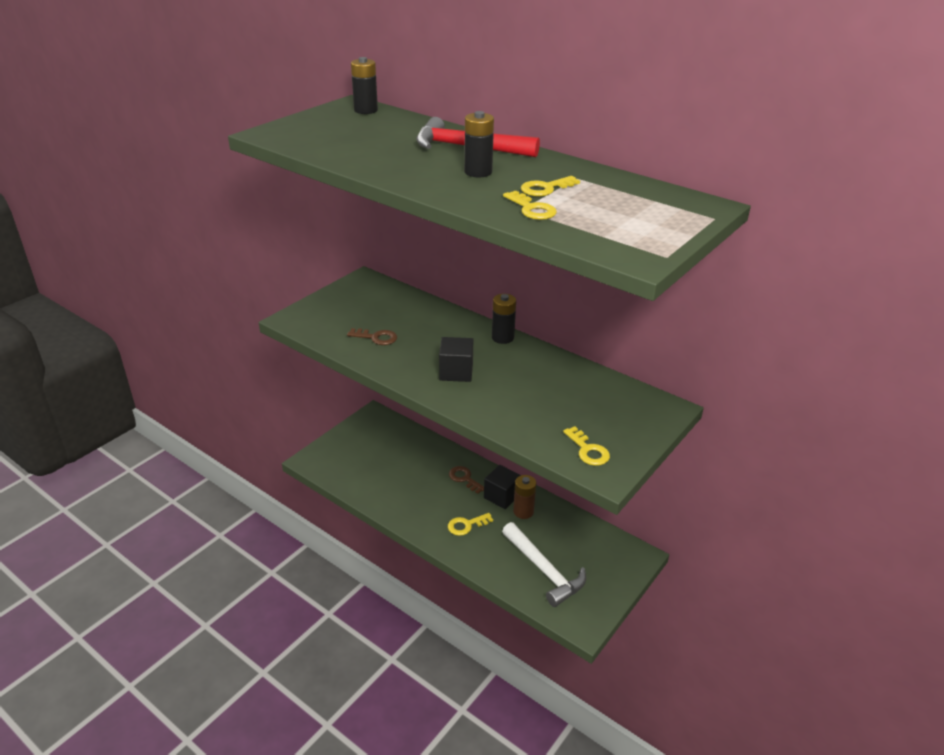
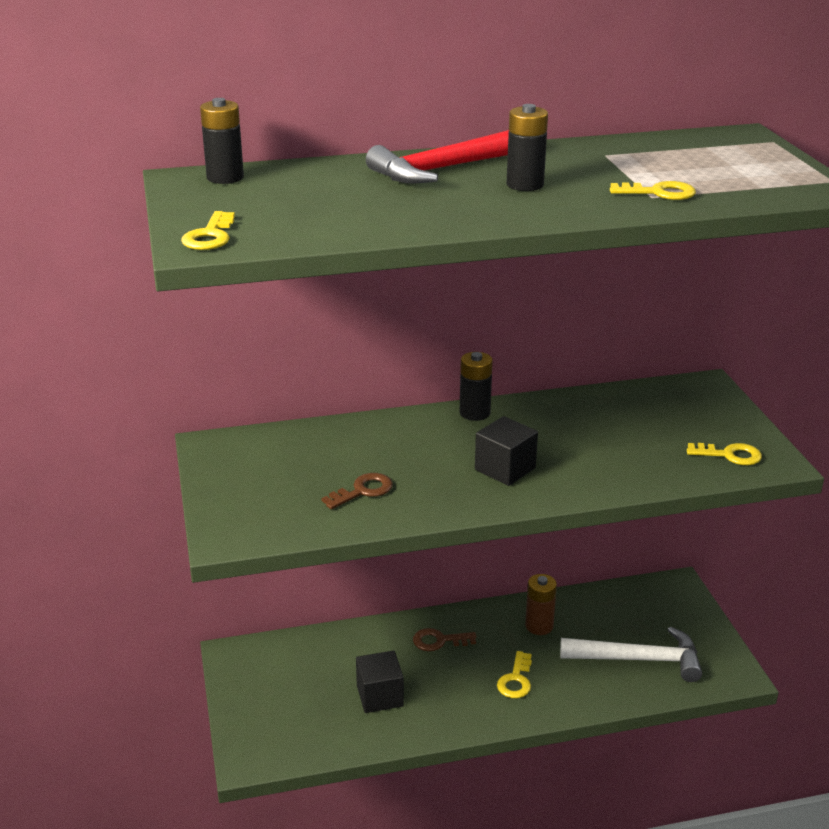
camera: 50 degrees left, 5 degrees down
black cube [484,465,521,509] -> black cube moved to [356,651,404,713]
yellow key [521,176,580,196] -> yellow key moved to [181,211,235,250]

